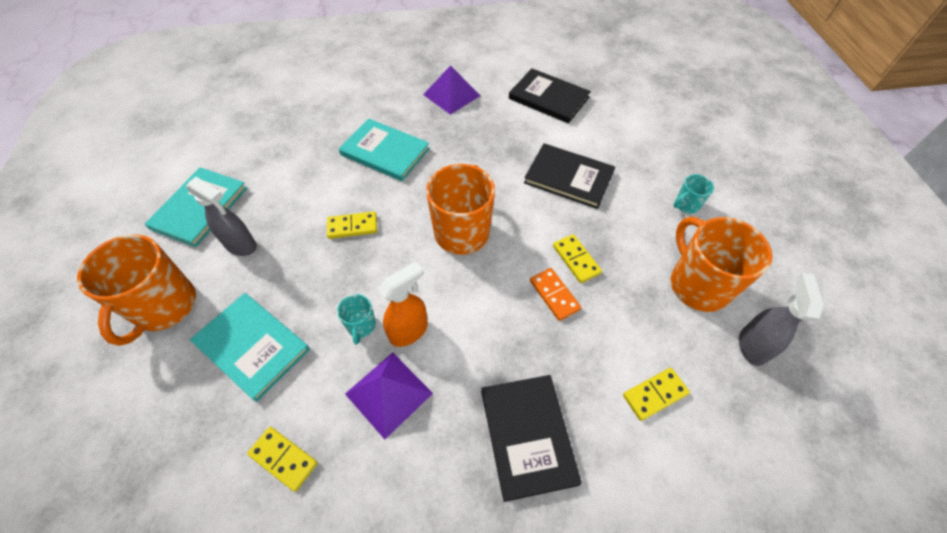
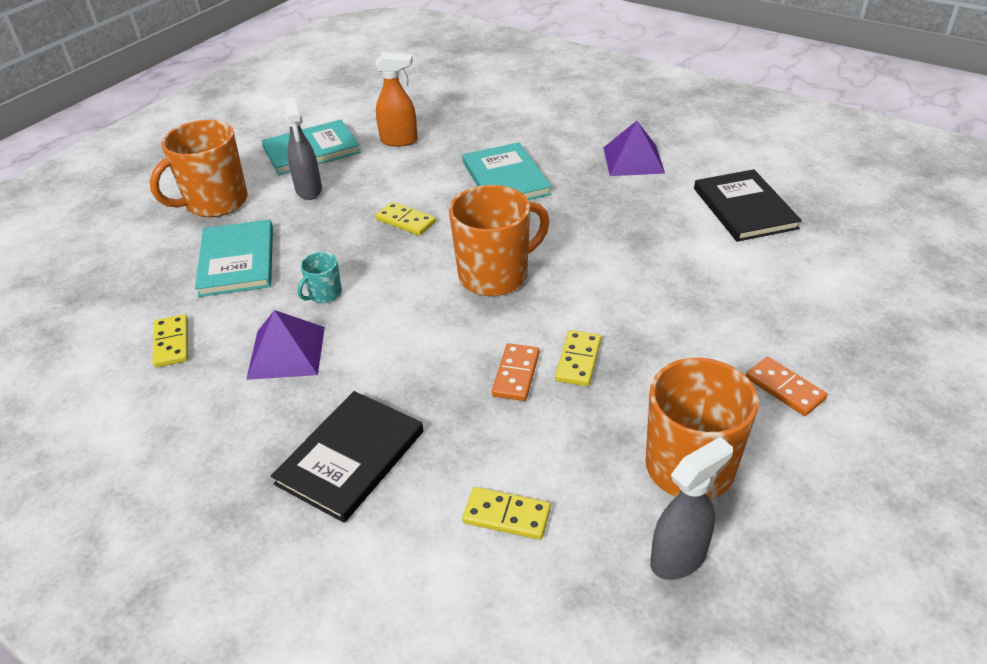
camera: 45 degrees right, 15 degrees down
orange spray bottle [378,262,428,347] -> orange spray bottle moved to [375,52,418,147]
black book [524,143,615,209] -> none
turquoise mug [674,174,714,214] -> orange domino [746,357,827,416]

